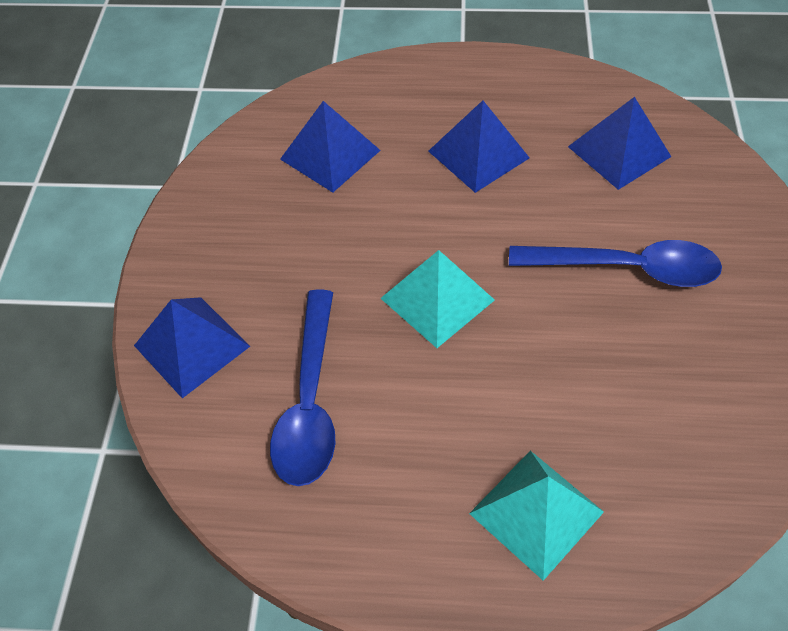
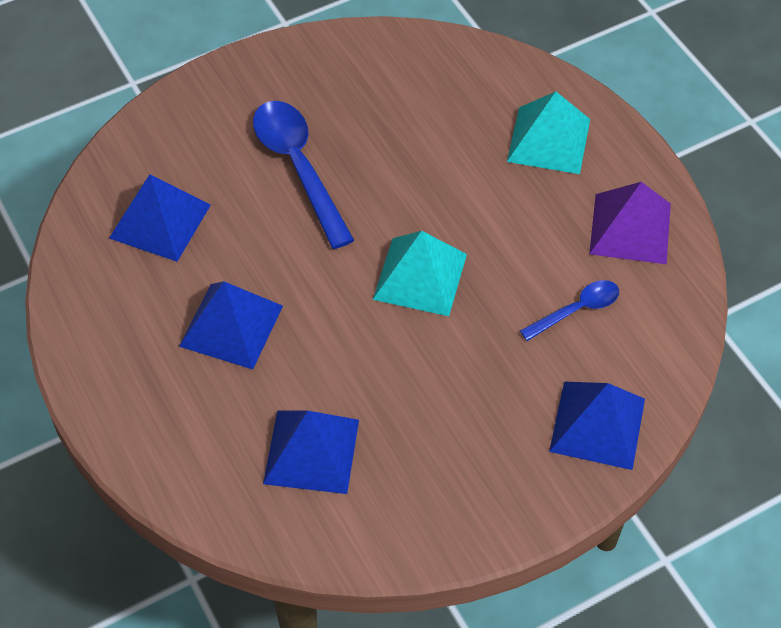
camera: 125 degrees left, 0 degrees up
blue spoon [270,290,335,486] -> blue spoon [520,280,619,341], size x0.55
none -> purple pyramid [589,182,671,264]

